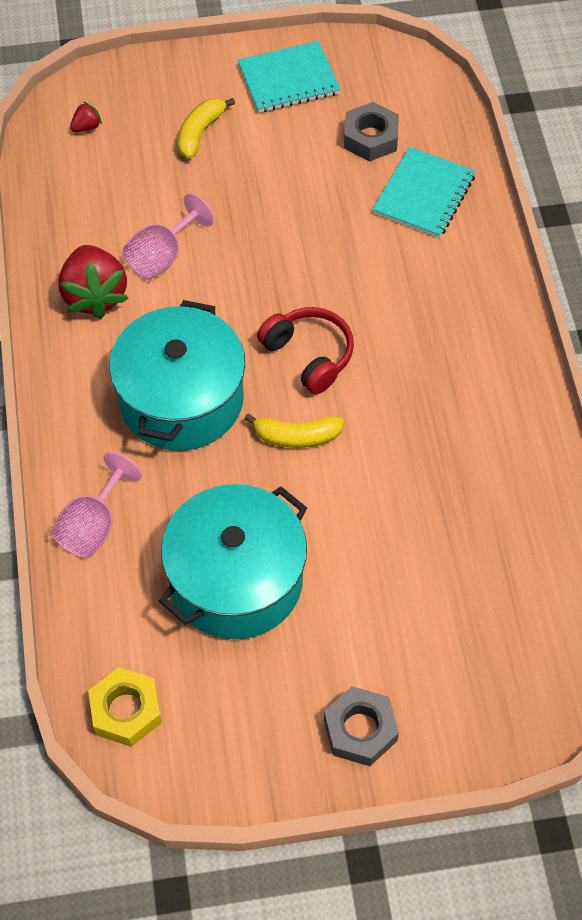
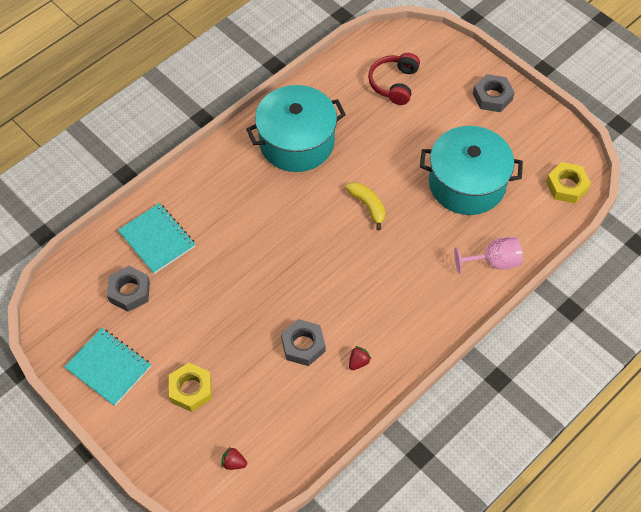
camera: 125 degrees left, 0 degrees up
red strawberry [58,245,129,319] -> red strawberry [349,346,371,370], size x0.43
turquoise pot [109,300,245,451] -> turquoise pot moved to [246,85,346,172]
pink goblet [123,193,214,279] -> grey nut [281,319,326,366]
yellow banana [178,98,235,159] -> yellow nut [169,363,212,412]
red headphones [257,307,354,394] -> red headphones moved to [368,53,420,105]
turquoise notebook [373,147,476,238] -> turquoise notebook turned 60 degrees clockwise [118,203,196,274]

